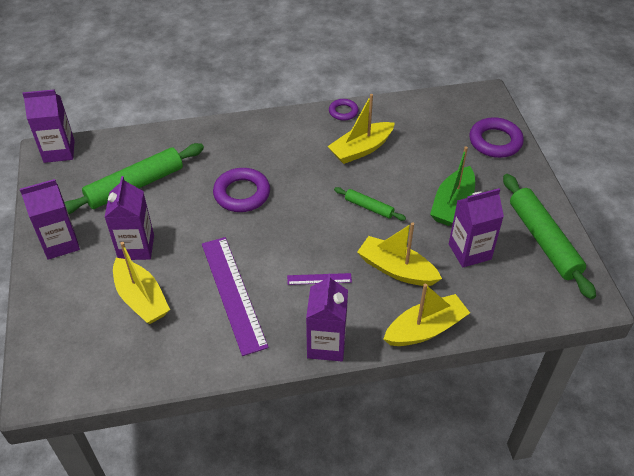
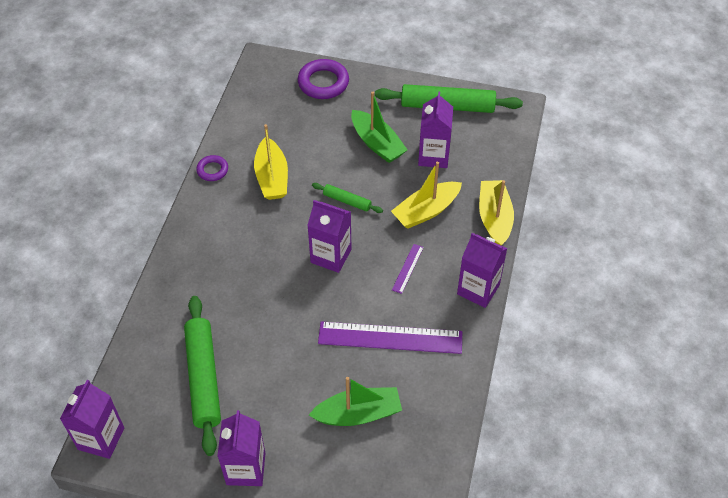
camera: 65 degrees left, 5 degrees up
purple carton [105,176,154,260] -> purple carton moved to [307,200,351,273]
yellow boat [113,242,170,324] -> green boat [309,377,402,426]
purple ring [213,168,270,212] -> none
green rolling pin [334,187,406,221] -> green rolling pin turned 60 degrees clockwise [312,183,383,213]

